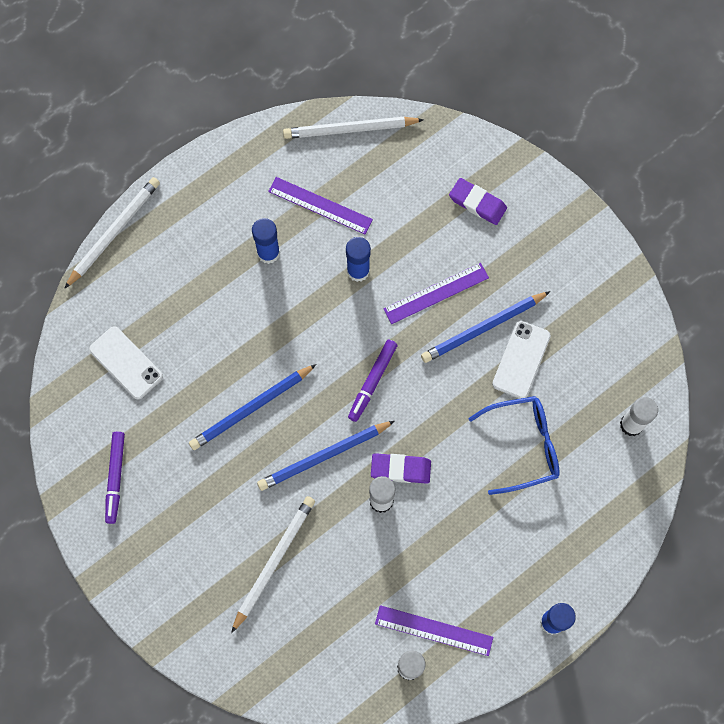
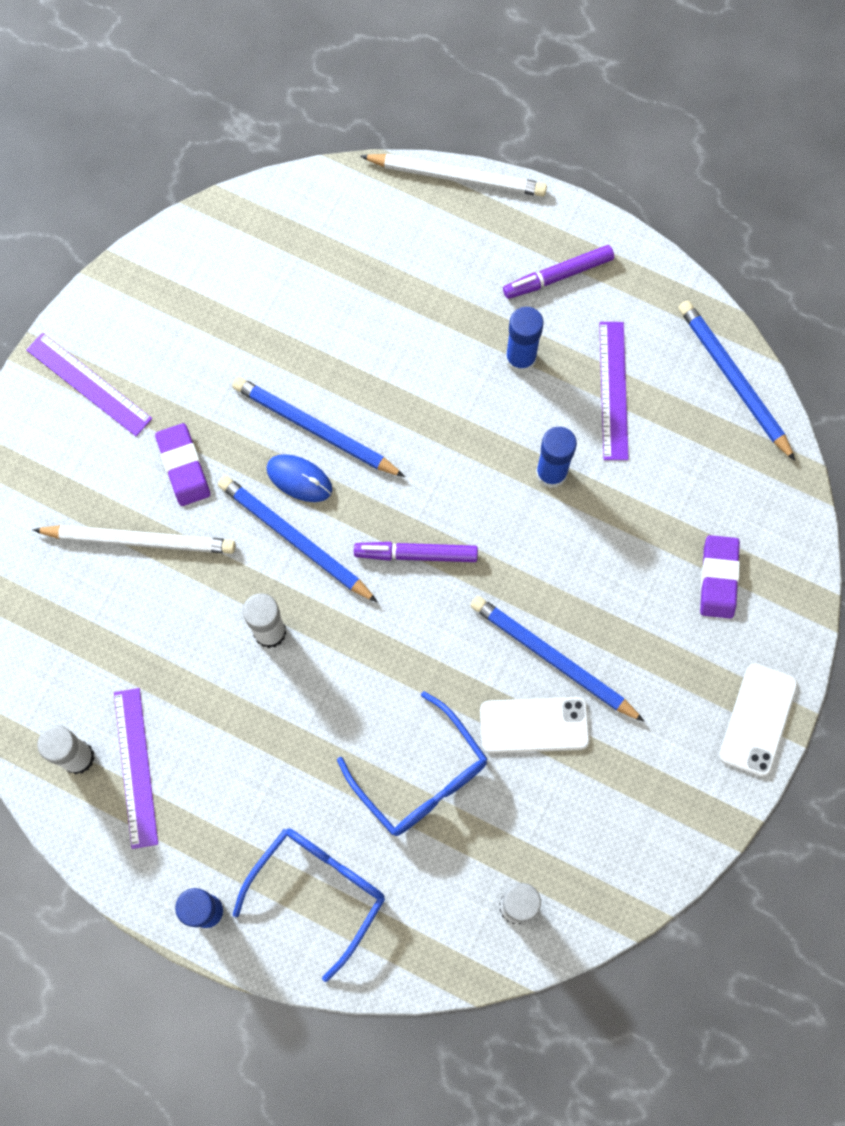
camera: 65 degrees right, 0 degrees up
white phone [89,326,163,399] -> white phone moved to [719,663,798,777]
purple marker [105,432,125,524] -> purple marker moved to [503,245,614,299]
white pencil [283,117,424,139] -> blue pencil [678,300,795,461]
purple eraser [371,453,431,484] -> purple eraser moved to [155,423,210,506]
purple ruler [384,263,489,324] -> purple ruler moved to [27,333,152,436]
none -> blue glasses [233,828,385,982]
none -> blue mouse [267,454,332,502]

